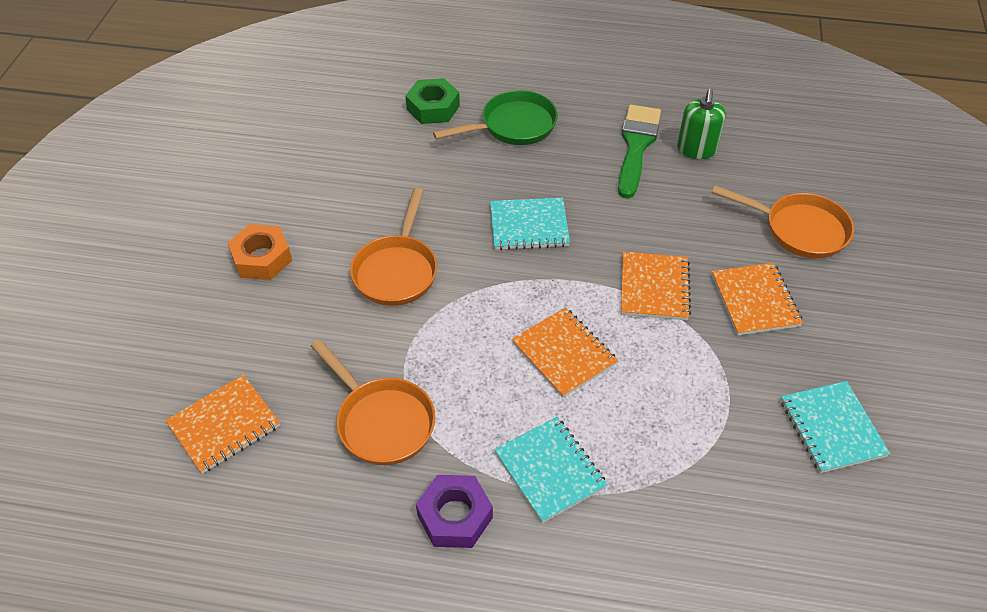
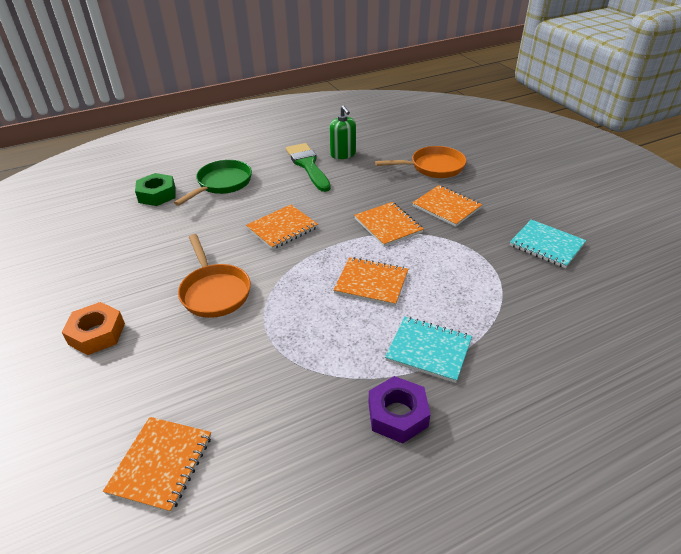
camera: 35 degrees left, 10 degrees down
orange pan [311,339,435,465] -> none
turquoise notebook [490,198,570,250] -> orange notebook [246,205,318,250]

